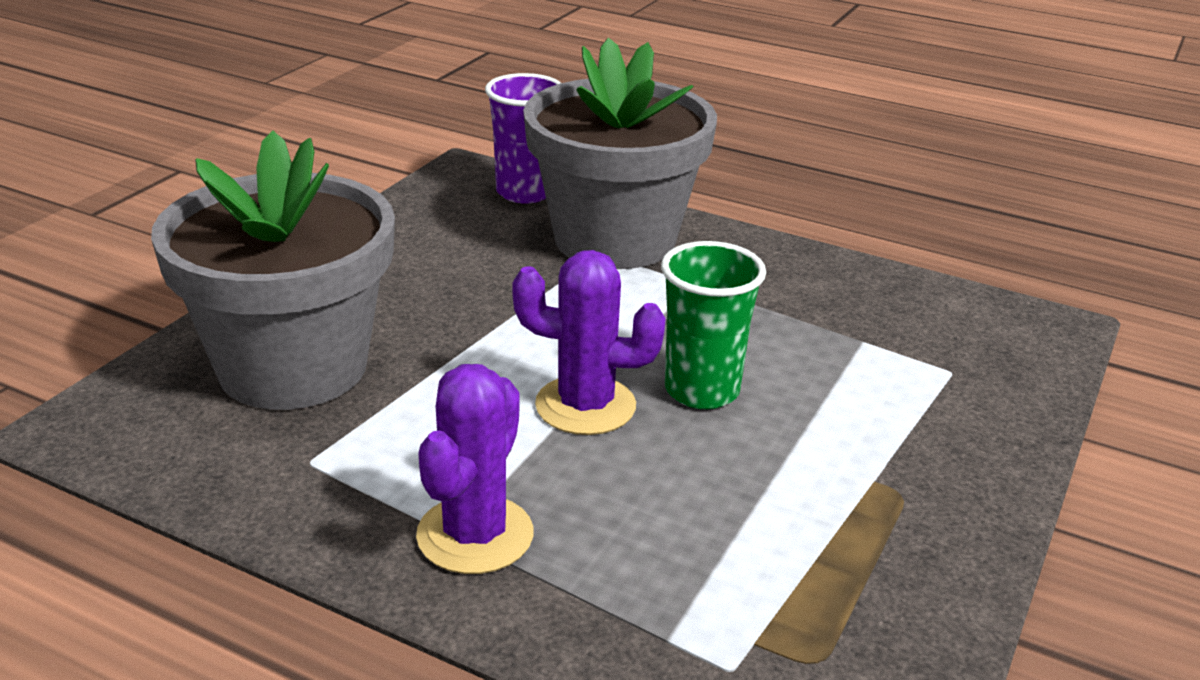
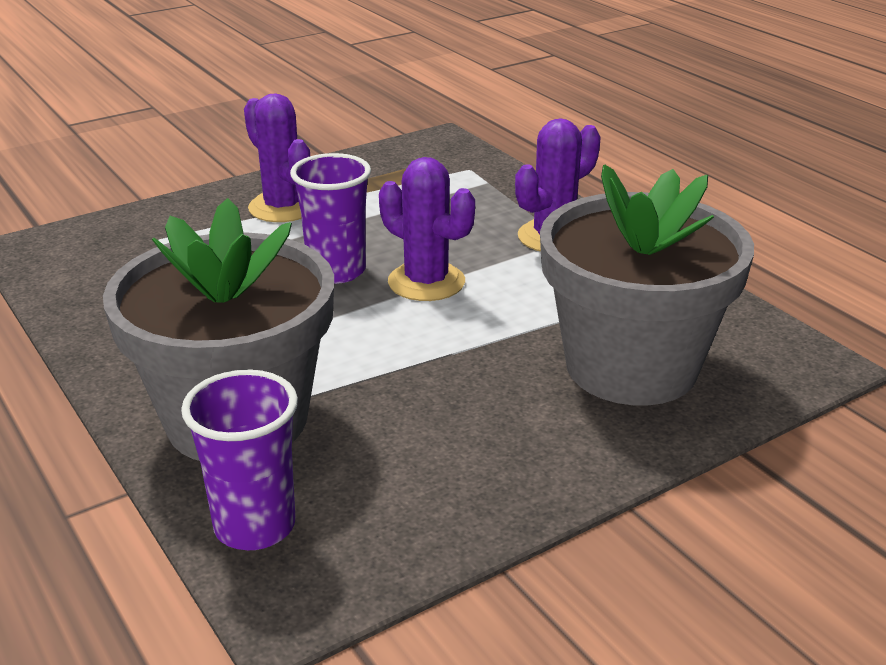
camera: 150 degrees left, 0 degrees up
green cup [661,241,766,409] -> purple cup [290,153,371,284]
none -> purple cactus [244,93,310,222]

